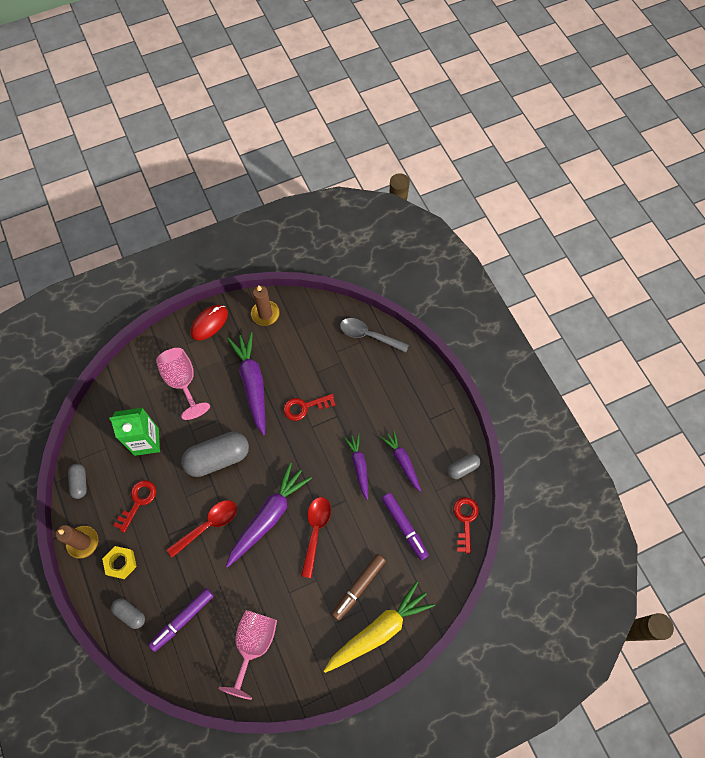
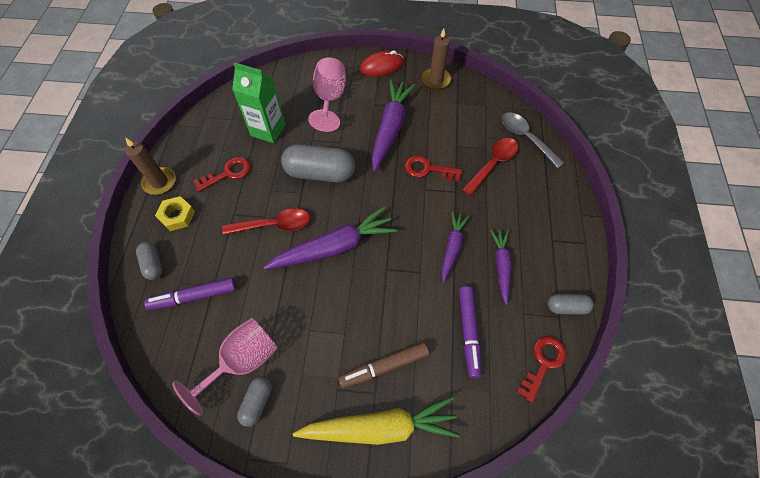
camera: 30 degrees right, 5 degrees down
grey capsule [68,464,87,499] -> grey capsule moved to [237,376,272,427]
red spoon [301,497,331,578] -> red spoon moved to [462,138,518,196]

